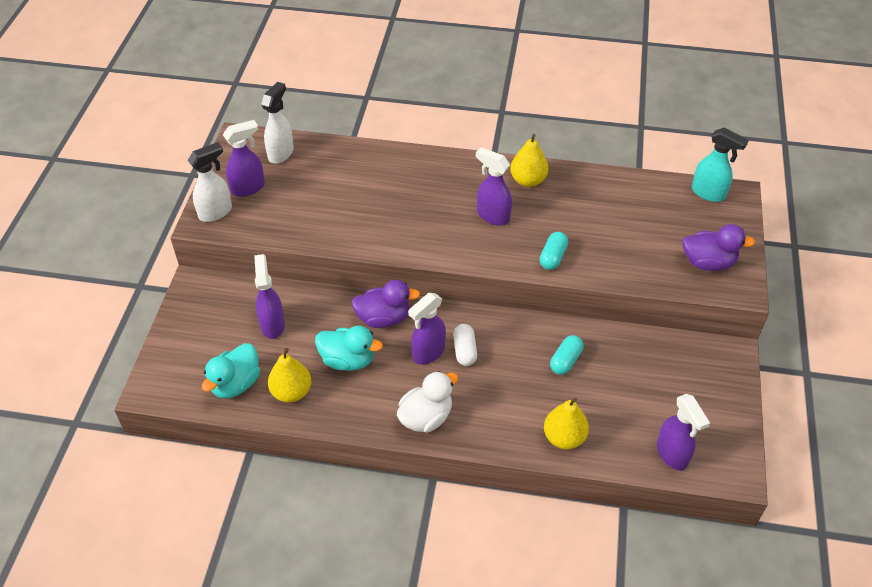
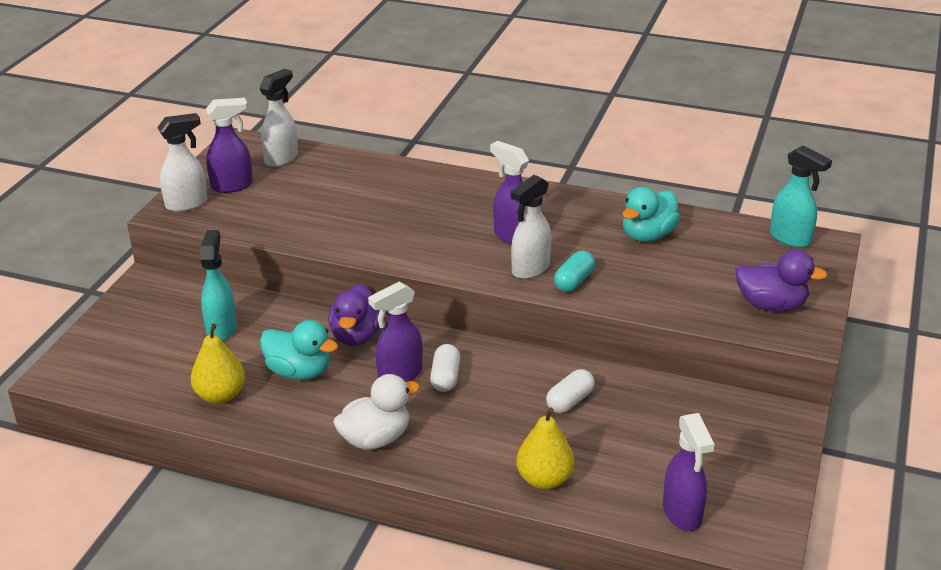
camera: 10 degrees right, 15 degrees down
turquoise duck [202,343,260,398] -> turquoise duck moved to [622,187,680,242]
purple spray bottle [254,254,285,339] -> turquoise spray bottle [200,230,237,341]
purple duck [351,280,420,328] -> purple duck turned 90 degrees clockwise [328,284,380,346]
yellow pear [510,134,548,187] -> none
turquoise capsule [550,335,584,375] -> white capsule [546,369,595,413]
none -> white spray bottle [511,175,551,279]

